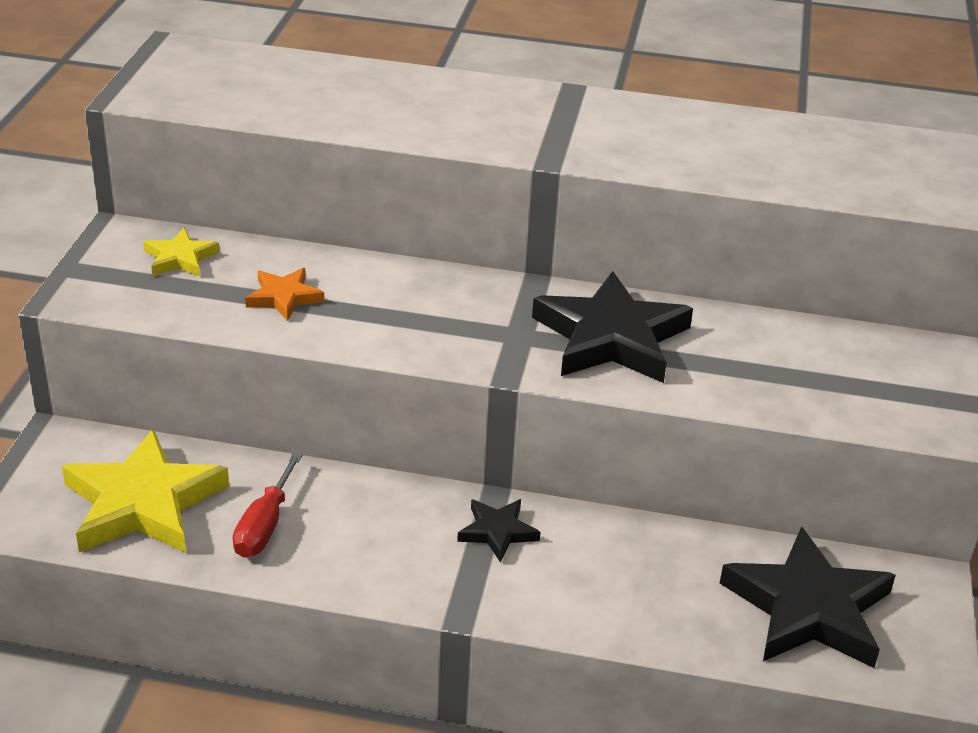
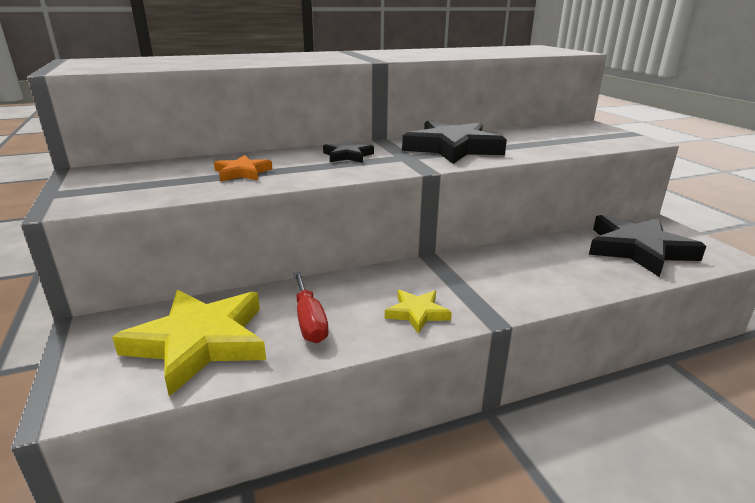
camera: 30 degrees left, 10 degrees down
yellow star [143,228,220,277] -> yellow star moved to [385,290,452,334]
black star [457,499,540,563] -> black star moved to [323,140,374,163]

